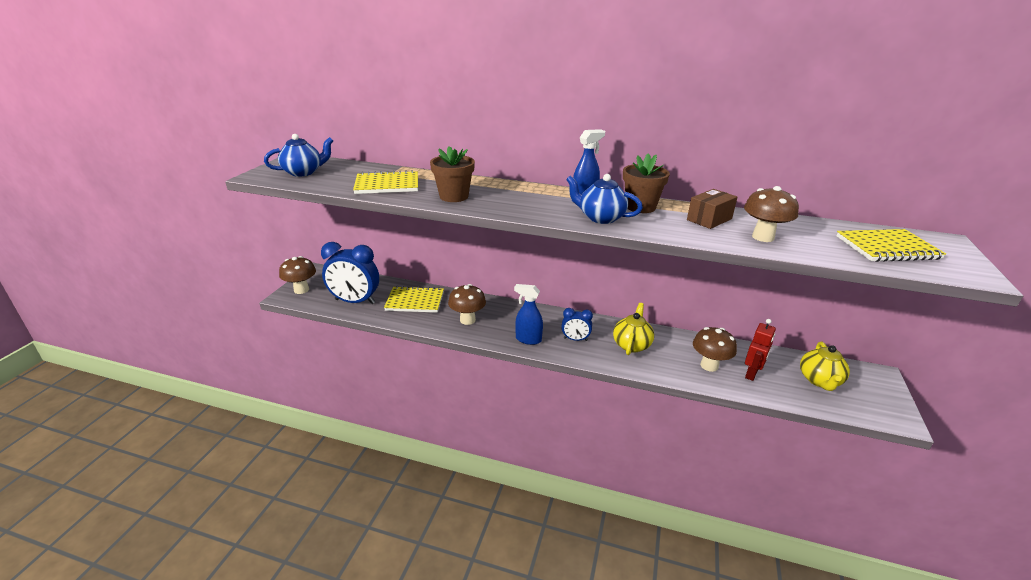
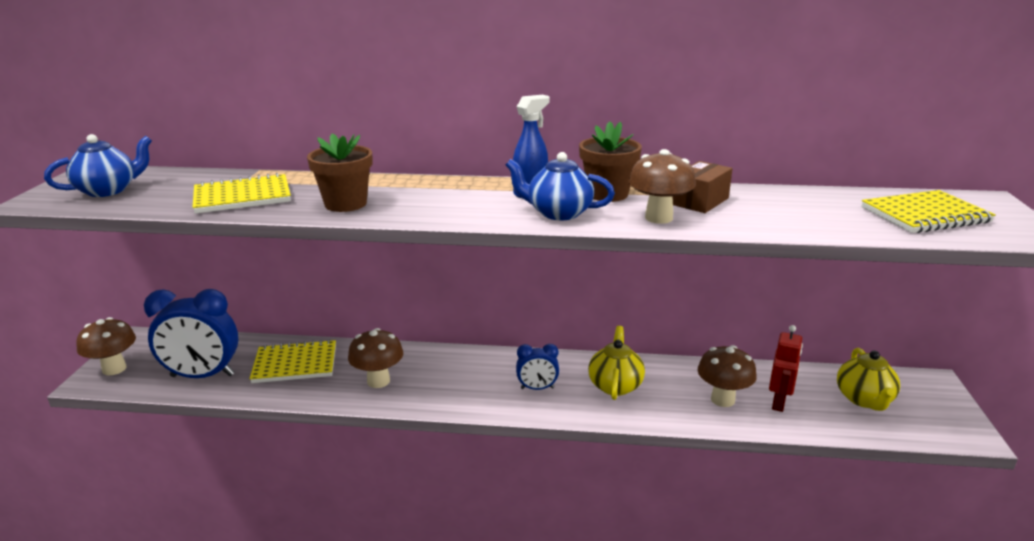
camera: 10 degrees left, 5 degrees down
blue spray bottle [514,284,543,345] -> none
brown mushroom [744,186,799,242] -> brown mushroom moved to [628,149,696,224]

